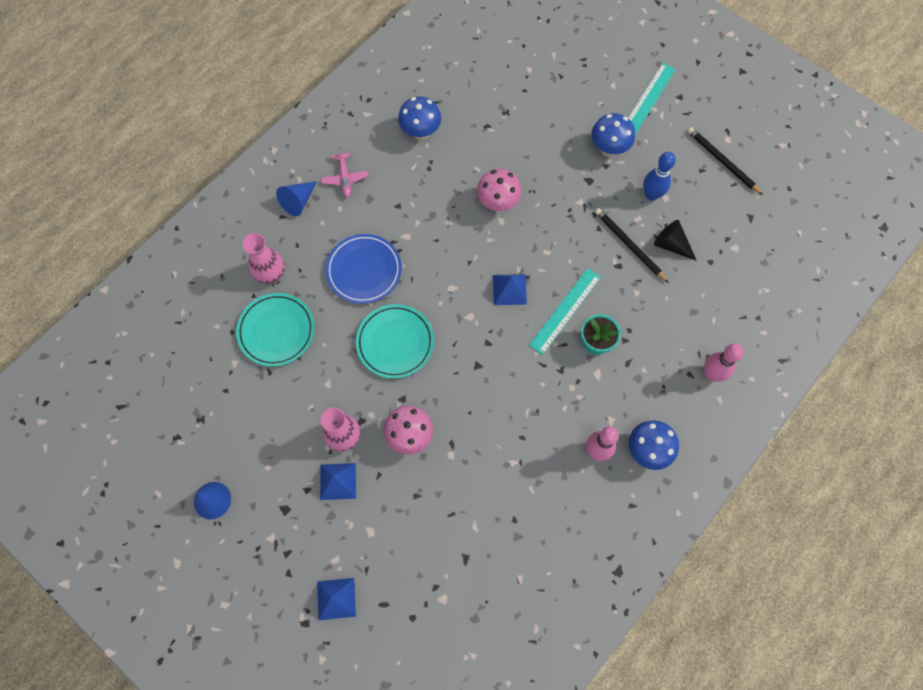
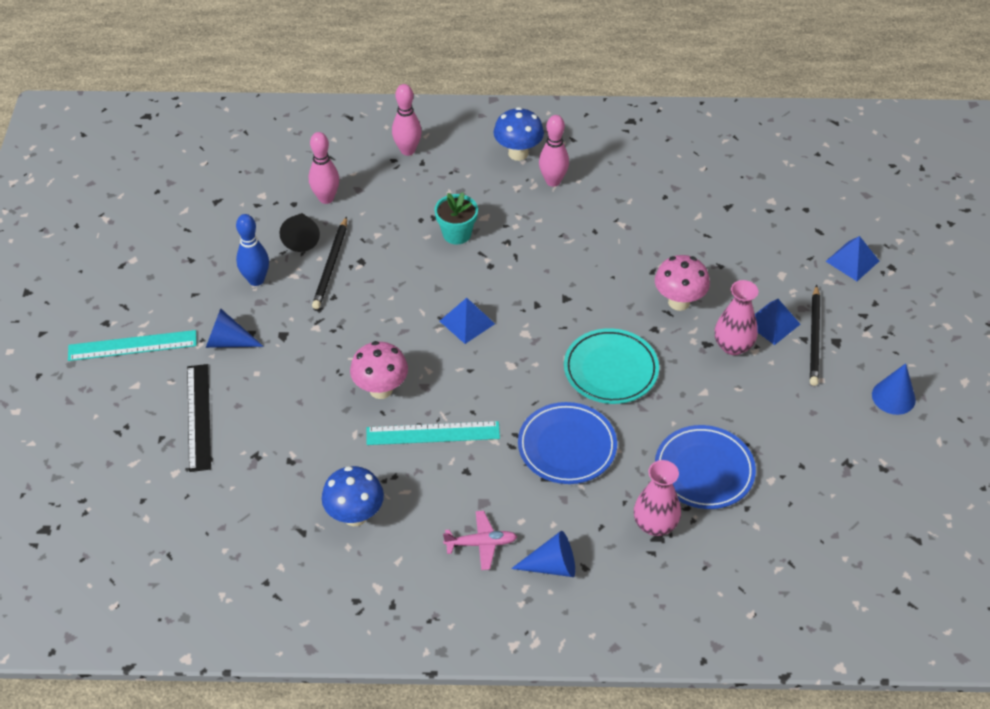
camera: 130 degrees left, 20 degrees down
turquoise plate [236,293,315,367] -> blue plate [655,425,756,509]
pink plane [321,147,369,198] -> pink plane turned 45 degrees clockwise [443,511,517,570]
turquoise ruler [529,268,601,355] -> turquoise ruler moved to [367,421,500,445]
blue mushroom [592,113,635,157] -> blue cone [206,308,264,348]
black pencil [687,127,763,195] -> black pencil moved to [810,285,820,386]
none -> black ruler [187,364,211,472]
none -> pink bowling pin [309,132,339,204]

